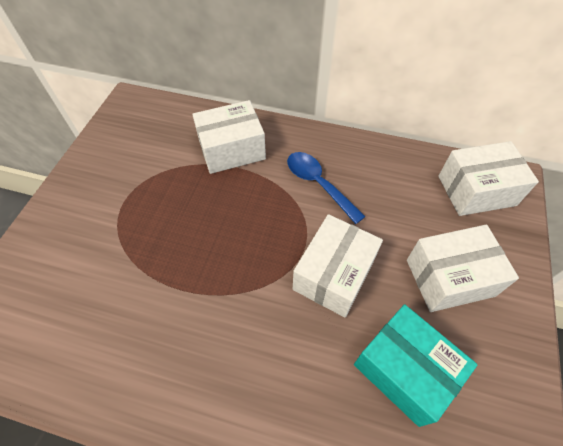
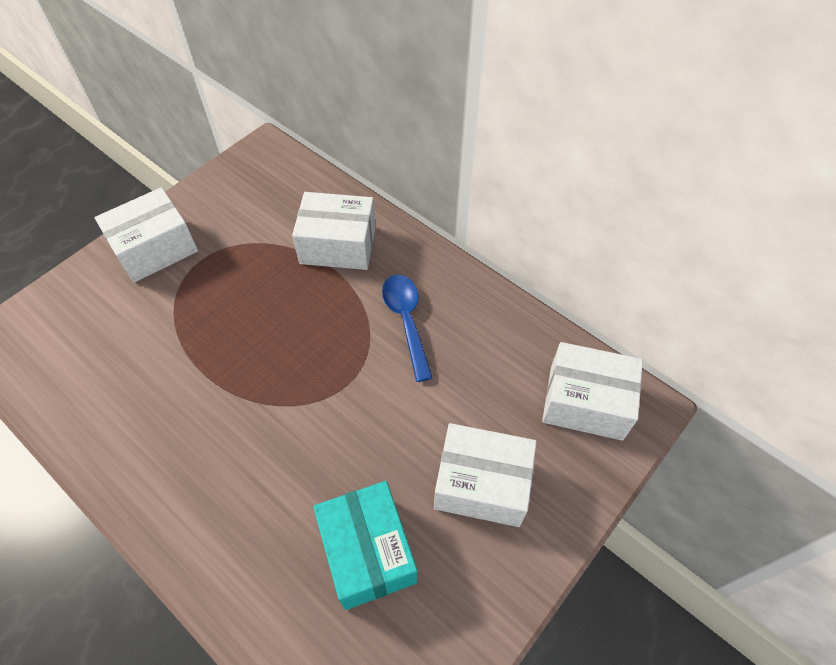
camera: 25 degrees right, 0 degrees up
white box [293,214,383,317] -> white box moved to [95,187,198,283]

